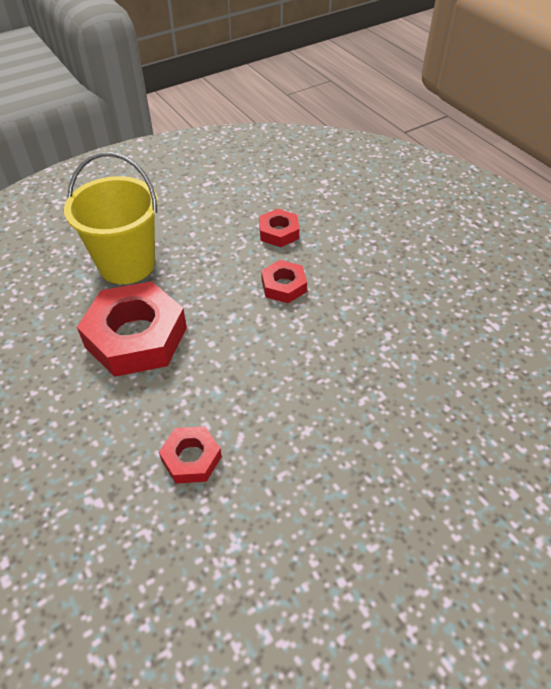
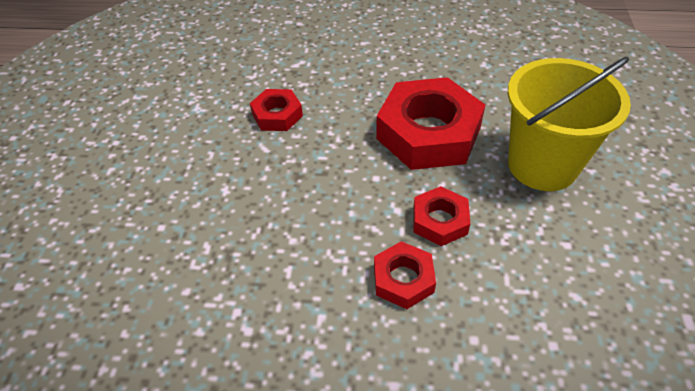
camera: 130 degrees right, 0 degrees up
red nut [259,209,299,247] -> red nut moved to [413,186,470,246]

